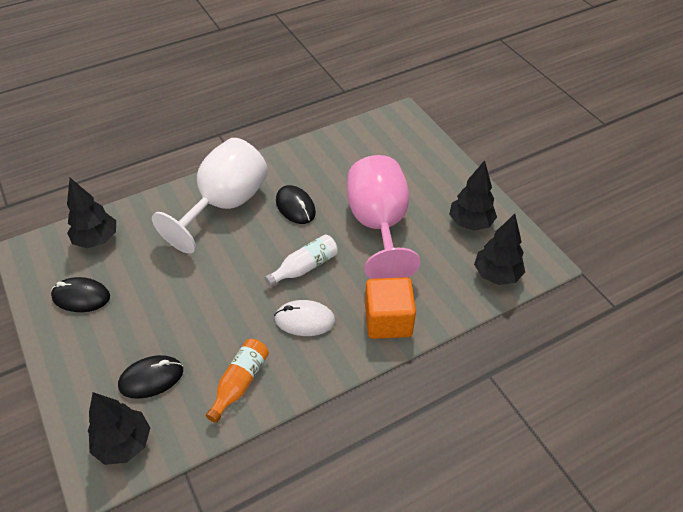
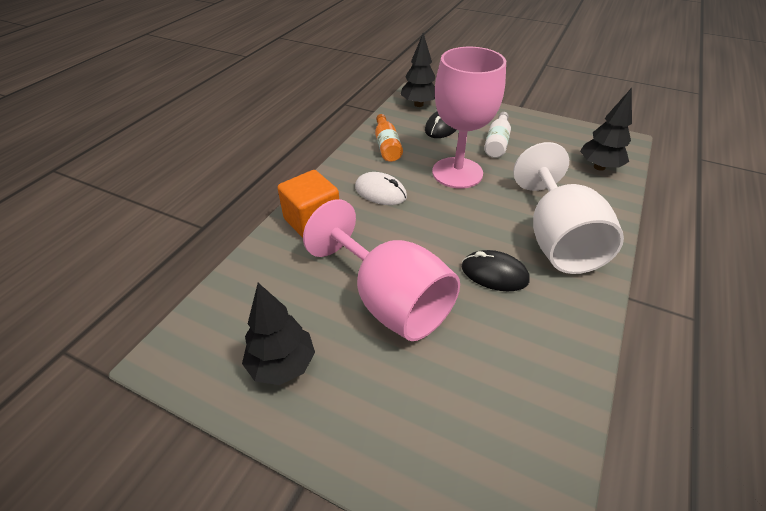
camera: 145 degrees right, 5 degrees down
black mouse [51,277,110,312] -> none
white bottle [265,234,338,287] -> white bottle moved to [484,112,511,158]
white mouse [274,300,335,336] -> white mouse turned 60 degrees clockwise [355,172,407,205]
black tree [474,214,525,285] -> none
none -> pink goblet [432,47,506,189]

